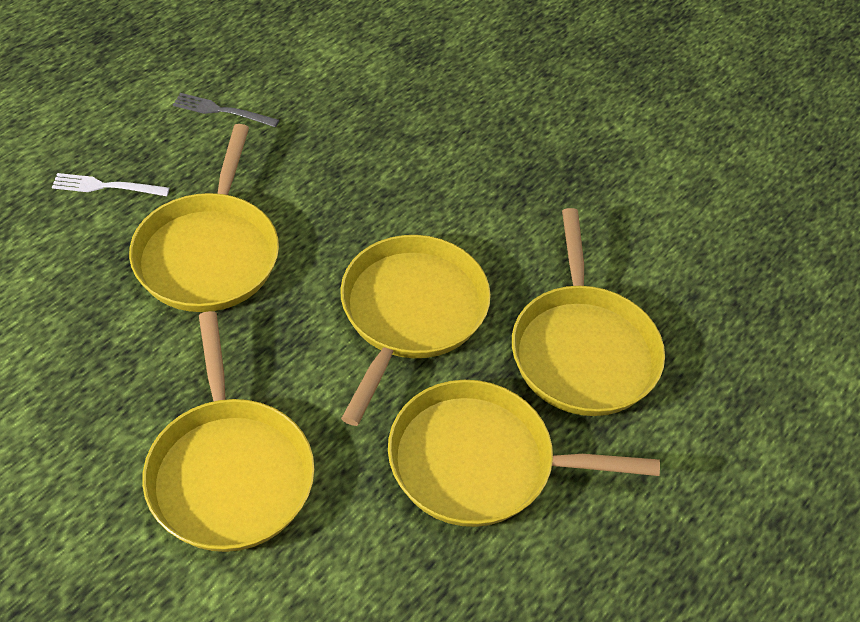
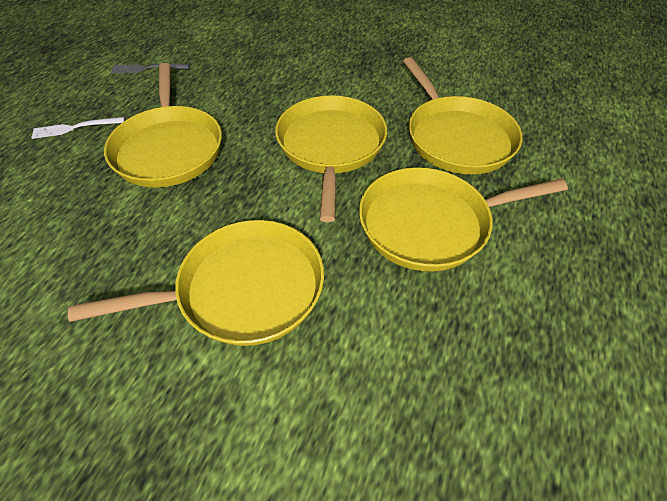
camera: 15 degrees left, 0 degrees up
yellow pan [142,311,314,552] -> yellow pan turned 75 degrees counterclockwise [68,220,324,346]

